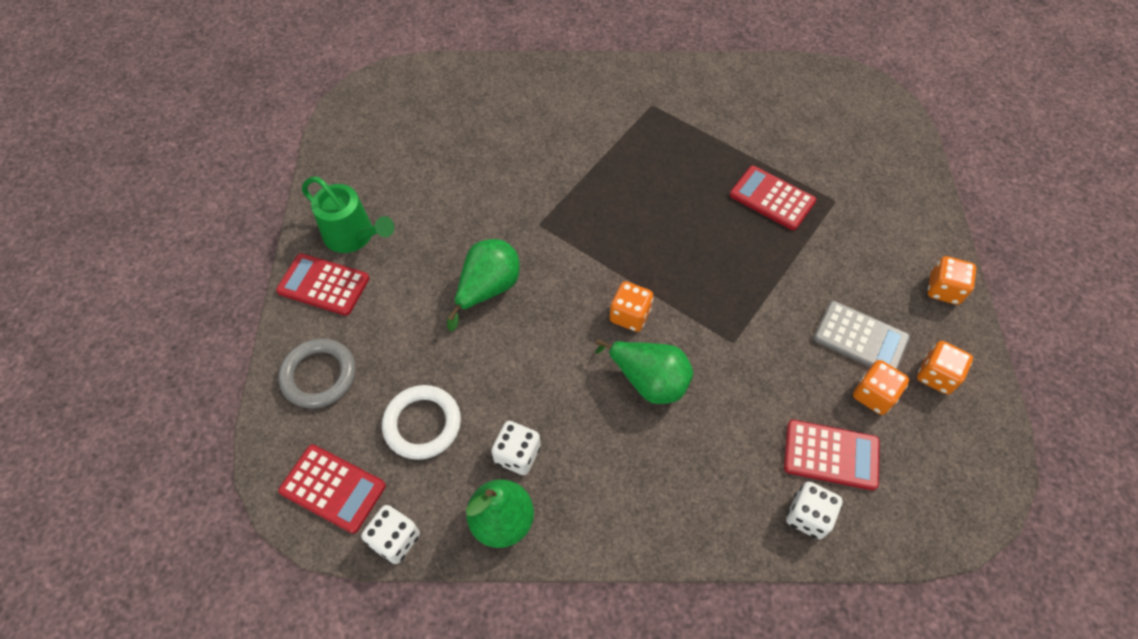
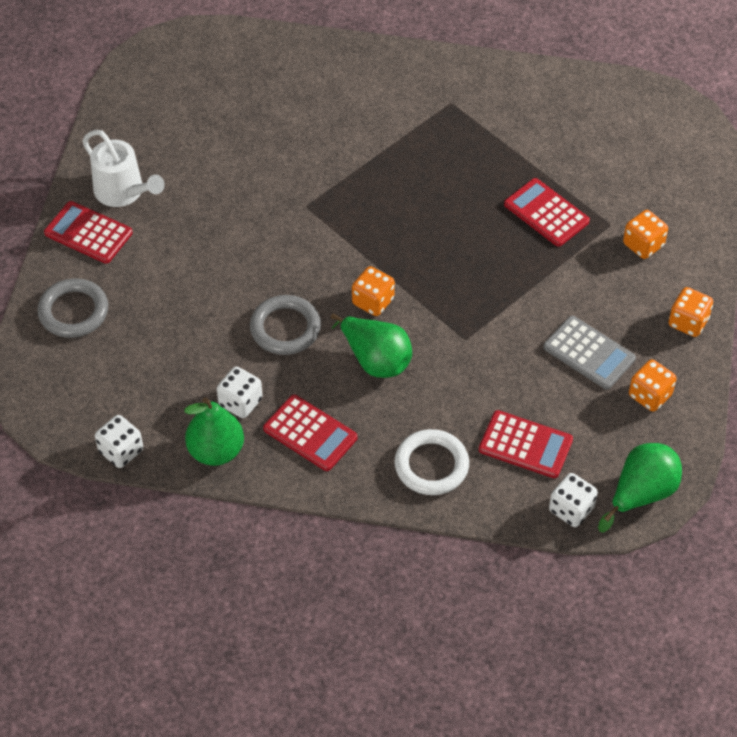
camera: 10 degrees right, 5 degrees down
red calculator [278,445,386,534] -> red calculator moved to [263,394,358,471]
green watering can [302,177,395,253] -> white watering can [82,130,165,207]
white ring [382,385,461,460] -> white ring moved to [394,429,469,495]
green pear [447,239,520,331] -> green pear moved to [598,443,682,533]
white dice [786,482,843,539] -> white dice moved to [549,473,598,527]
orange dice [853,360,909,415] -> orange dice moved to [623,210,668,259]
none -> grey ring [250,295,321,355]

